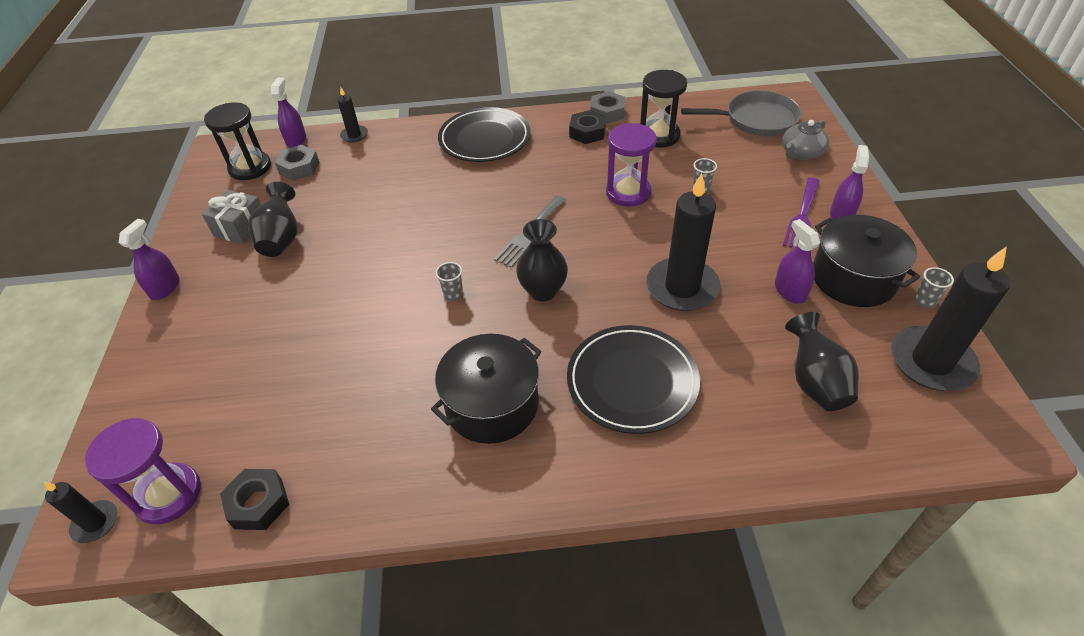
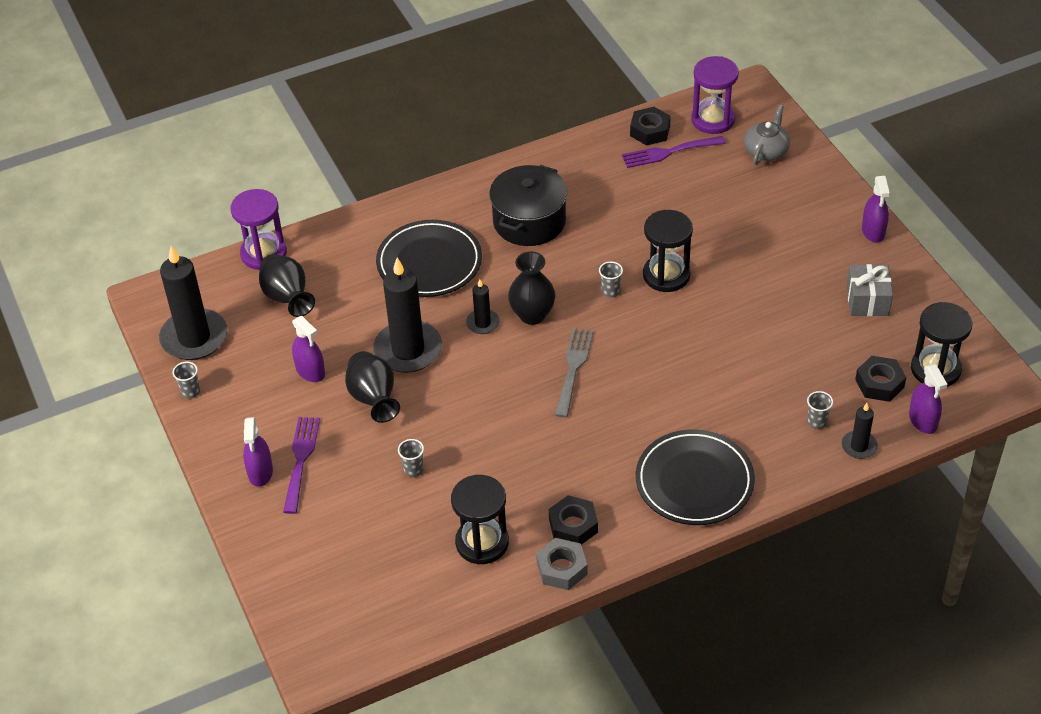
camera: 160 degrees right, 0 degrees up
black candle [44,482,118,543] -> black candle moved to [466,279,500,334]
black vase [248,182,298,257] -> black vase moved to [345,351,400,423]
grey nut [275,145,319,181] -> black nut [855,356,906,402]
purple hourglass [606,123,657,207] -> purple hourglass moved to [231,189,287,270]
grey pan [681,90,802,136] -> none
grey teapot [782,120,830,160] -> grey teapot moved to [744,105,790,165]
black pot [813,215,920,307] -> none
none -> purple fork [622,136,726,168]
none -> black hourglass [643,210,693,292]
none -> grey cup [807,391,833,429]

